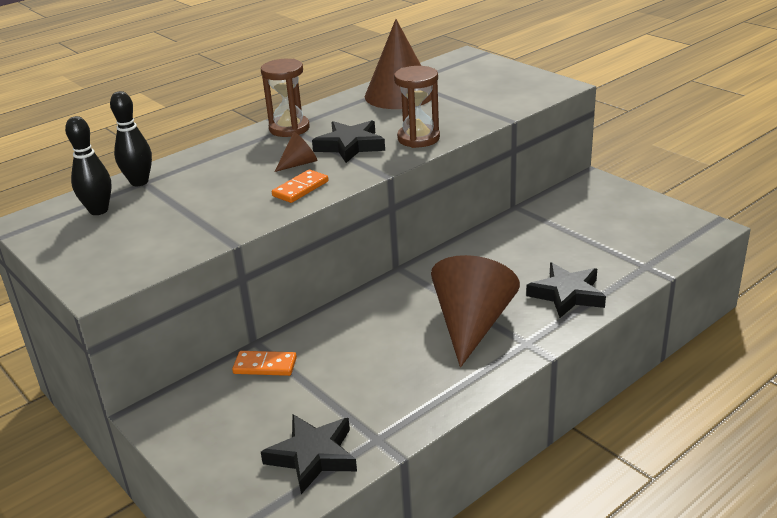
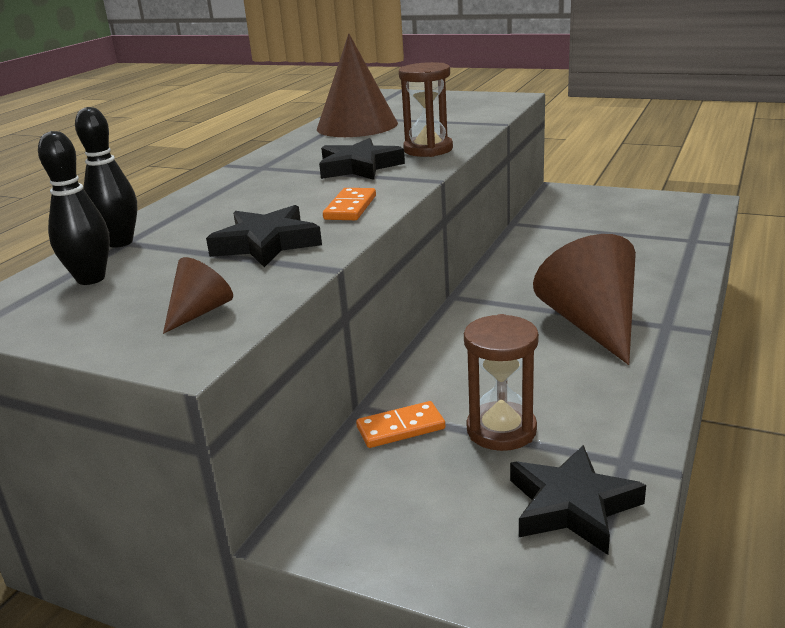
camera: 25 degrees left, 5 degrees down
brown hourglass [261,59,310,137] -> brown hourglass moved to [464,314,539,451]
brown cone [275,132,317,172] -> brown cone moved to [163,257,233,334]
black star [526,262,606,318] -> black star moved to [206,205,322,267]

